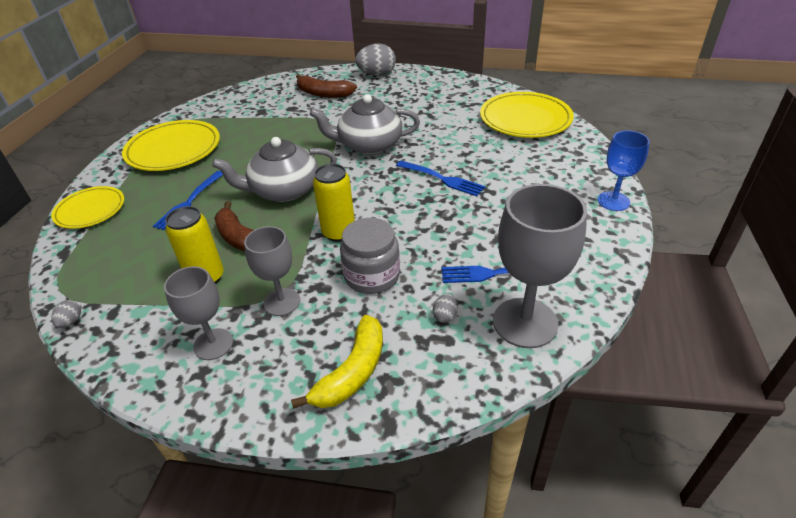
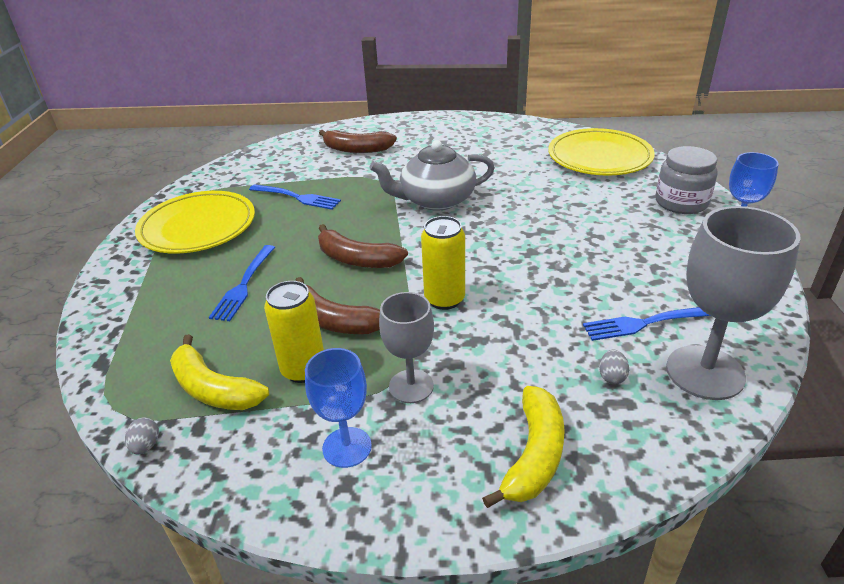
camera: 10 degrees left, 5 degrees down
yellow plate [51,186,124,229] -> none
grey goblet [164,266,233,360] -> blue goblet [305,348,372,468]
grey teapot [212,137,337,202] -> brown banana [318,224,408,268]
grey jar [340,218,400,294] -> grey jar moved to [656,146,718,214]
grey egg [355,44,396,76] -> none
blue fork [396,161,485,196] -> blue fork moved to [249,184,341,210]
none -> yellow banana [170,334,269,410]

